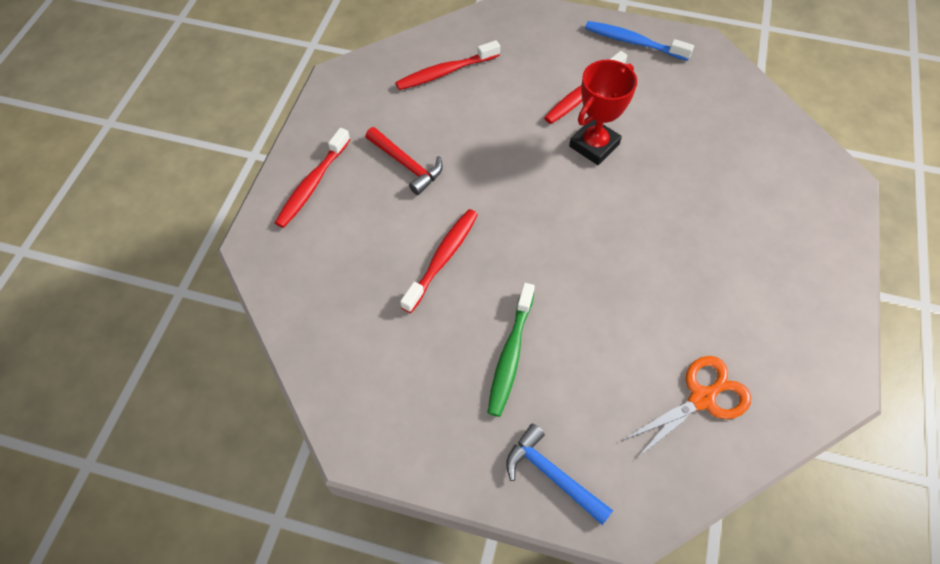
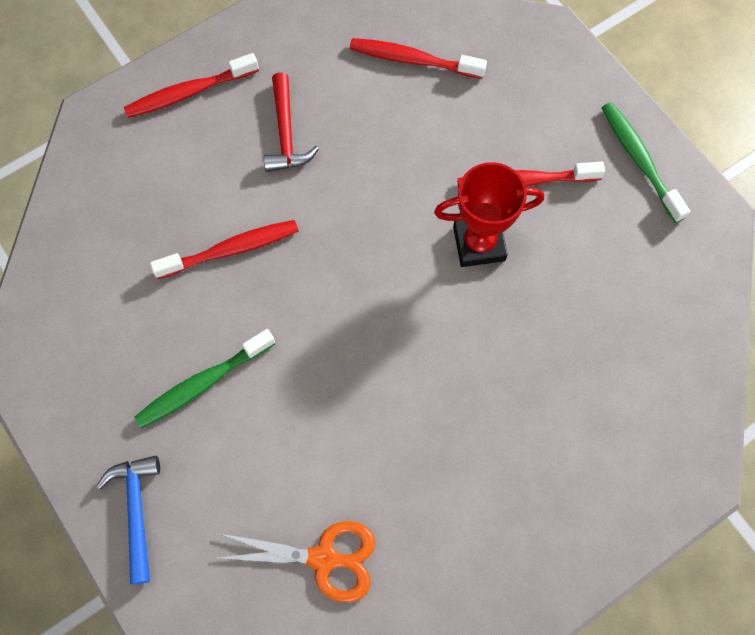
camera: 40 degrees right, 10 degrees up
blue toothbrush [585,21,694,61] -> green toothbrush [602,102,690,223]

